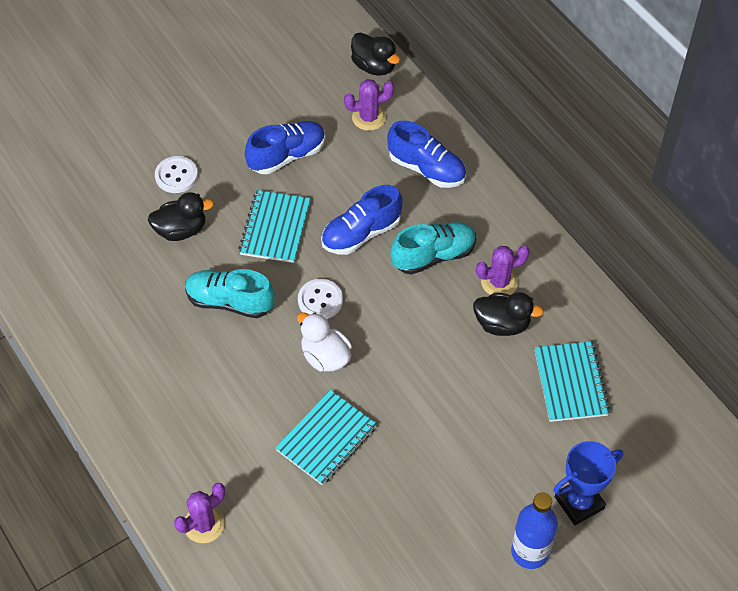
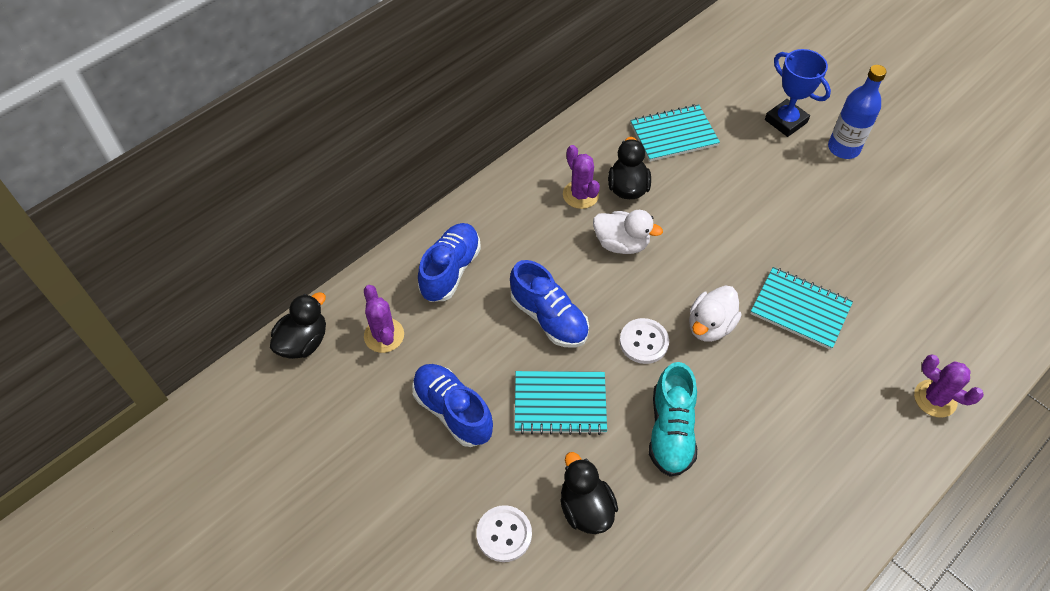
camera: 100 degrees left, 0 degrees up
turquoise shoe [390,222,476,275] -> none
none -> white duck [593,210,663,254]

